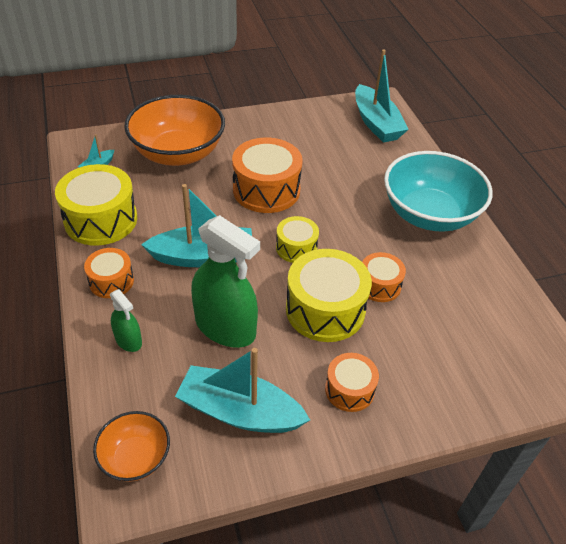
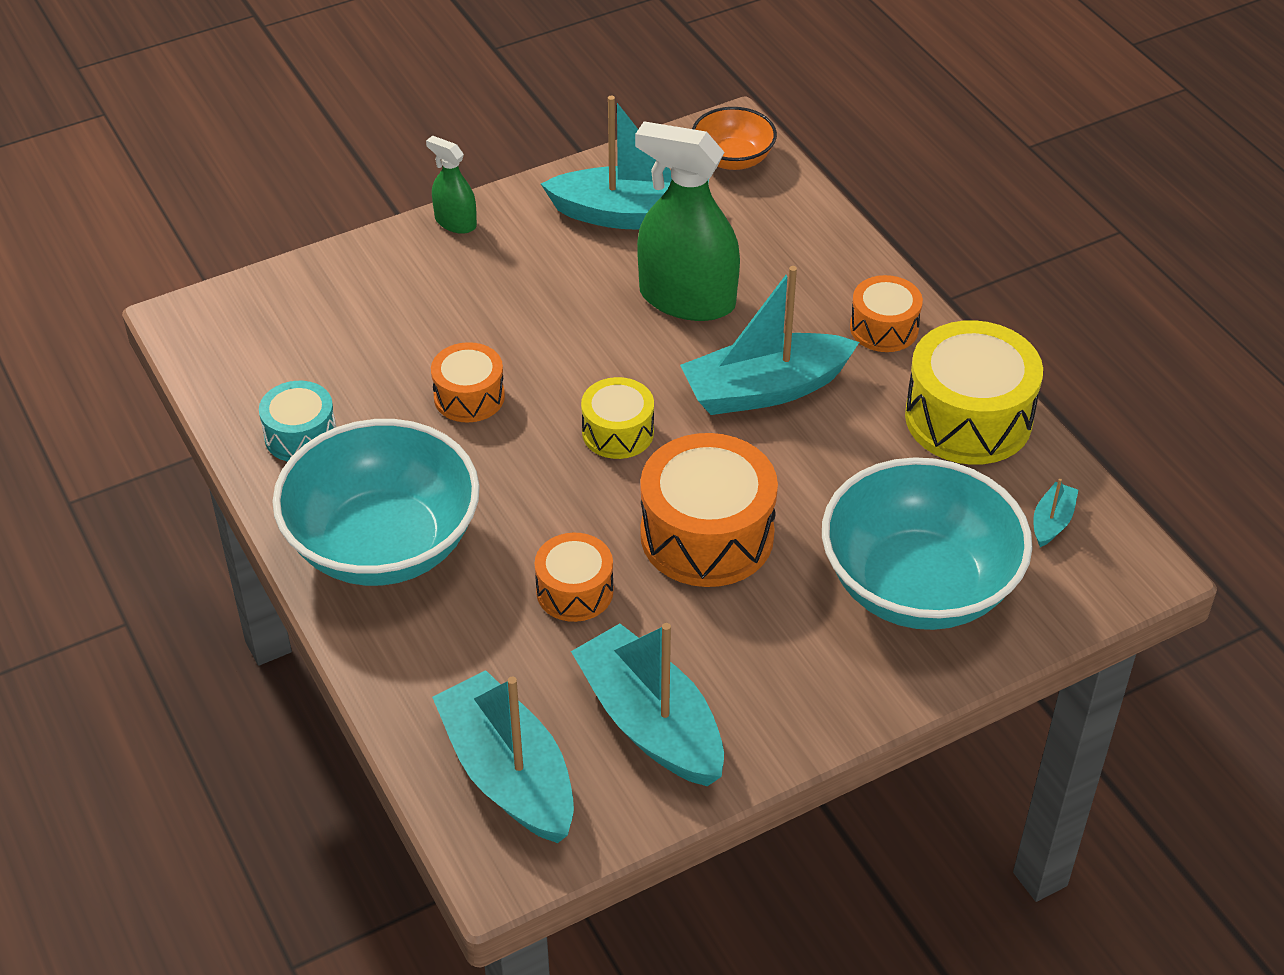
camera: 170 degrees right, 0 degrees up
green spray bottle [110,289,142,352] -> green spray bottle moved to [426,135,477,234]
orange bowl [124,95,225,166] -> turquoise bowl [822,457,1033,630]
yellow drum [286,249,372,342] -> none
orange drum [325,353,379,412] -> orange drum moved to [535,533,614,622]
none -> turquoise drum [259,381,336,461]
none -> turquoise boat [571,623,724,786]

